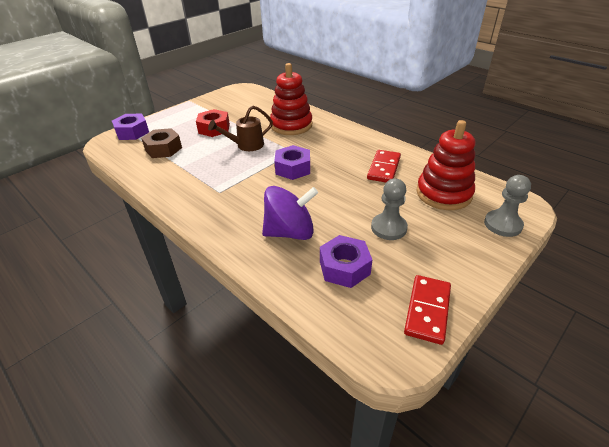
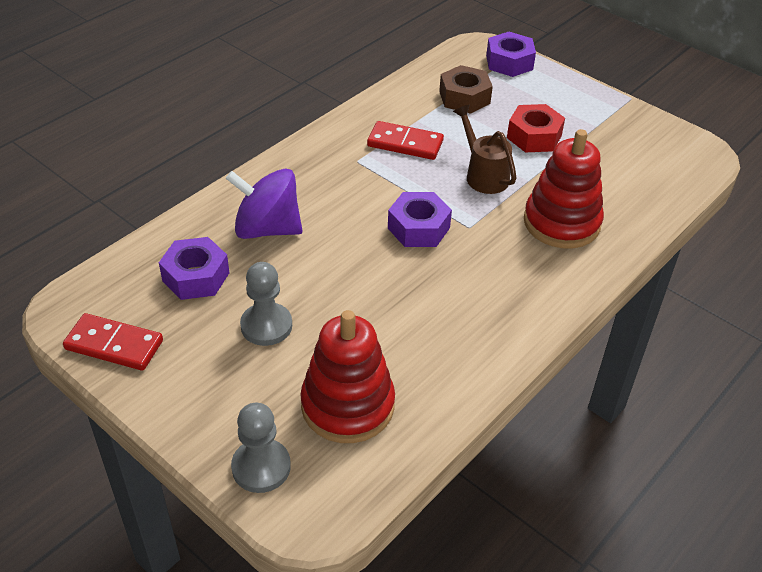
camera: 85 degrees right, 5 degrees up
purple spinning top [262,186,318,240] -> purple spinning top turned 120 degrees clockwise [226,168,303,239]
red domino [367,150,401,183] -> red domino moved to [367,121,444,160]

